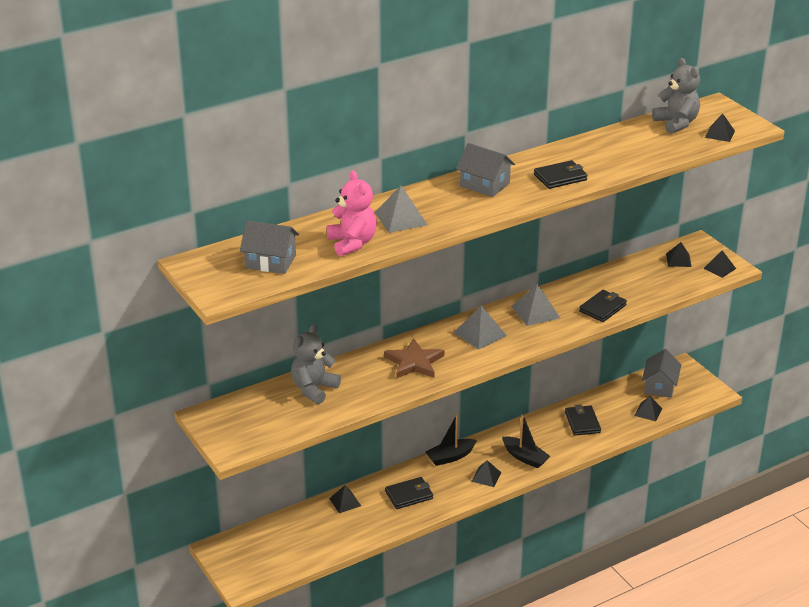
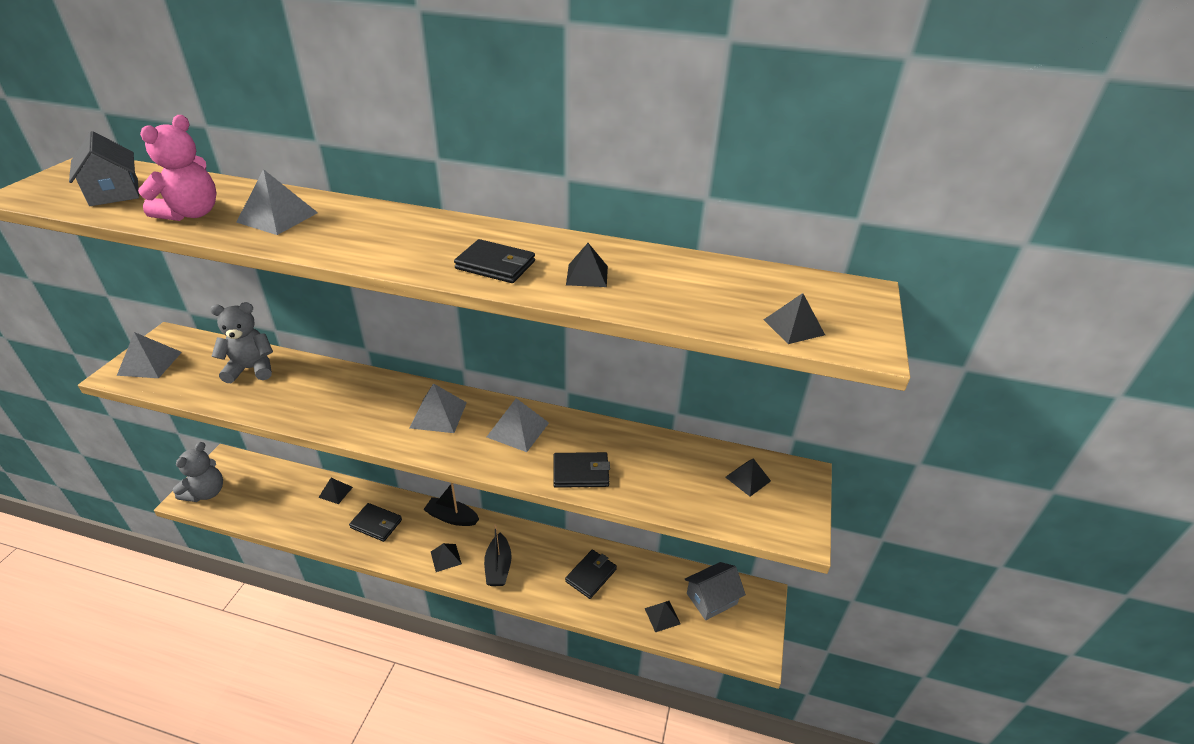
camera: 45 degrees right, 5 degrees up
brown star [384,338,444,379] -> none
grey house [456,143,515,197] -> none
grey teddy bear [652,58,700,134] -> grey teddy bear moved to [173,442,223,502]
black pyramid [703,250,736,278] -> black pyramid moved to [566,243,608,287]
none -> grey pyramid [117,332,182,378]

